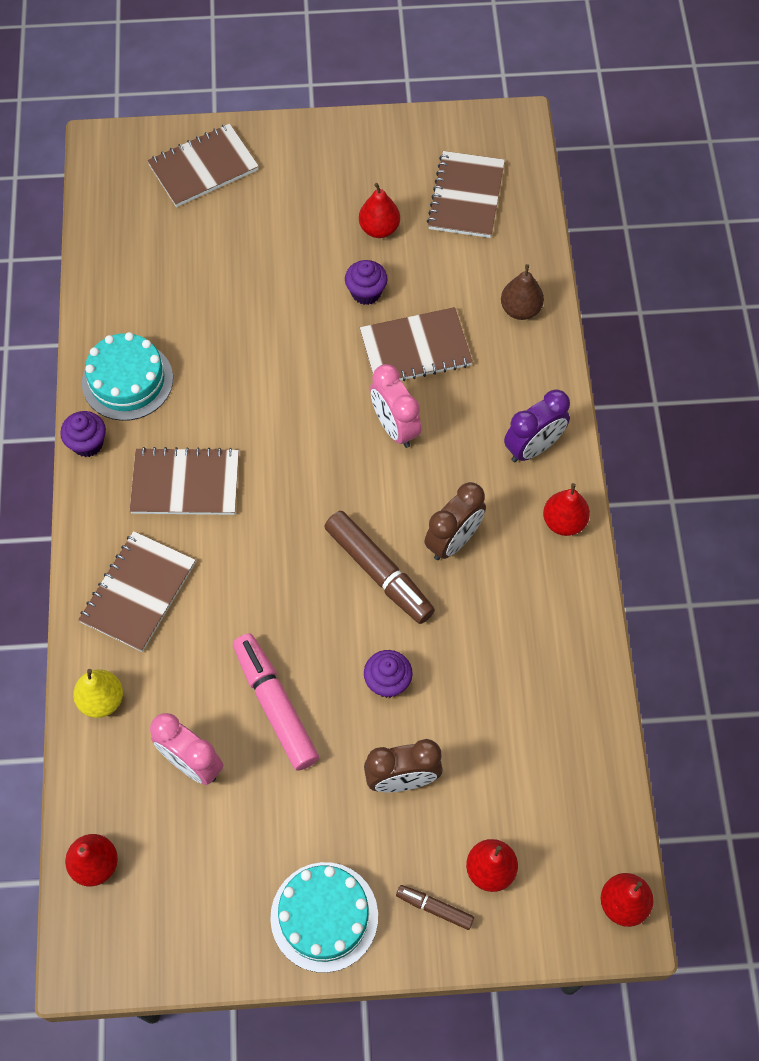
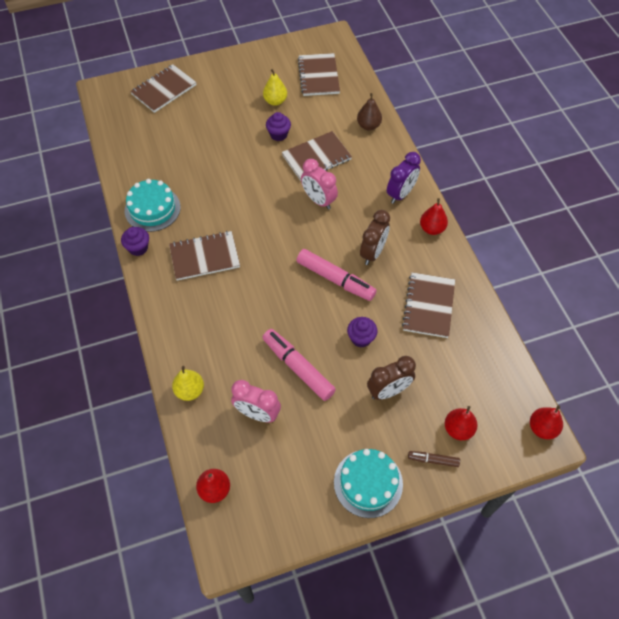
camera: 15 degrees left, 5 degrees down
brown notebook [78,531,196,652] -> brown notebook moved to [402,272,455,338]
brown marker [324,511,435,624] -> pink marker [296,249,377,301]
red pear [359,183,400,238] -> yellow pear [263,69,287,106]

